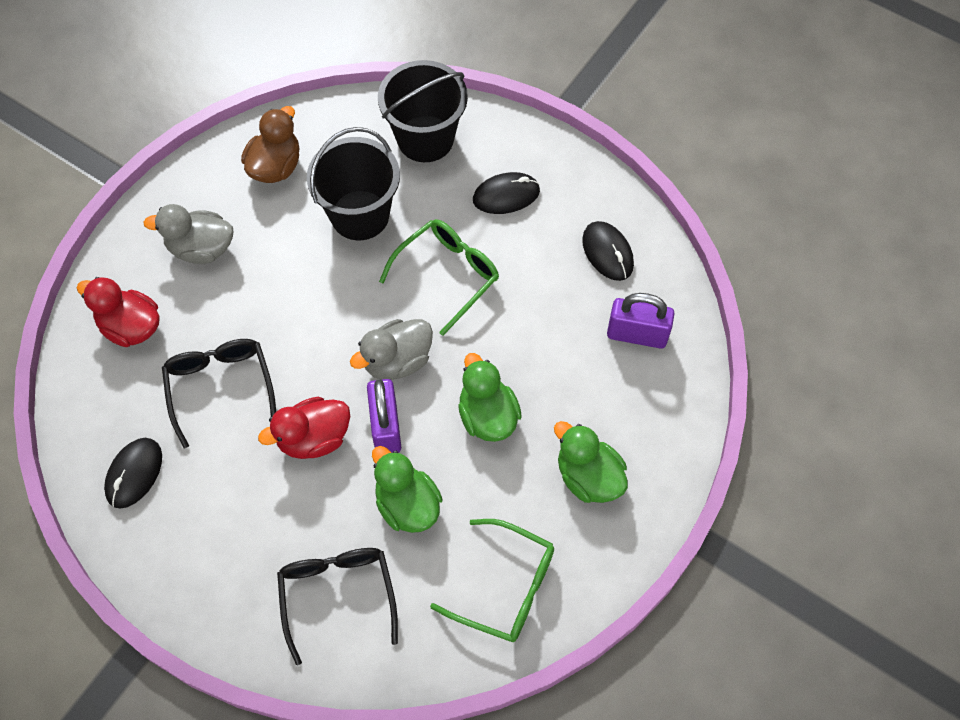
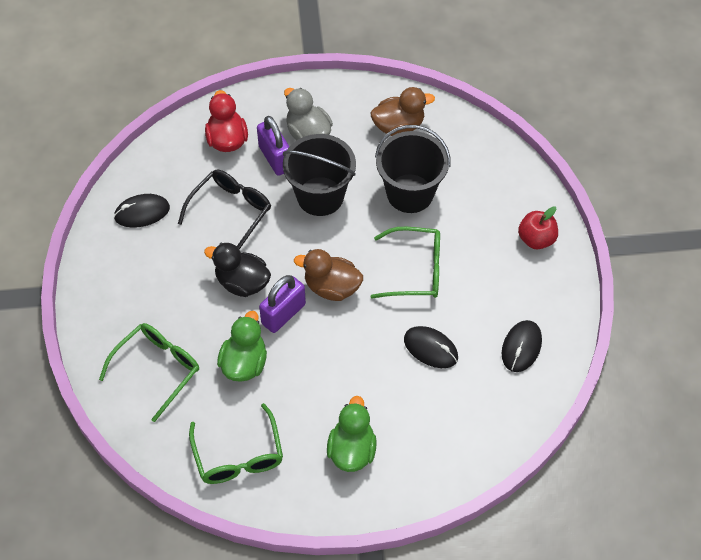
camera: 50 degrees right, 5 degrees down
red duck [258,397,350,459] -> black duck [204,243,271,297]
black glasses [277,548,398,666] -> green glasses [99,323,199,422]
grey duck [350,319,433,380] -> brown duck [294,249,363,301]
black bucket [378,60,468,162] -> black bucket moved to [283,134,356,216]
green duck [458,353,522,442] -> none
black mouse [473,172,540,214] -> black mouse moved to [404,326,458,368]
purple padlock [607,293,674,349] -> purple padlock moved to [257,116,289,176]
none -> red apple [518,206,558,249]

